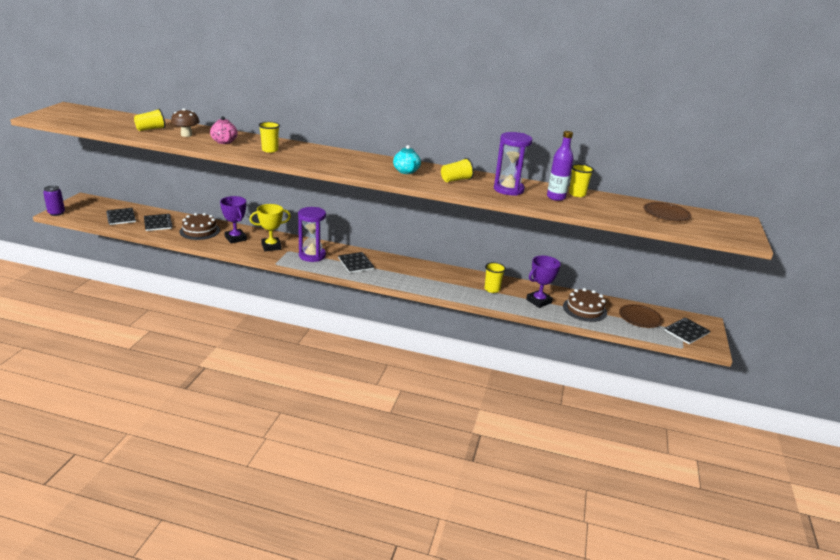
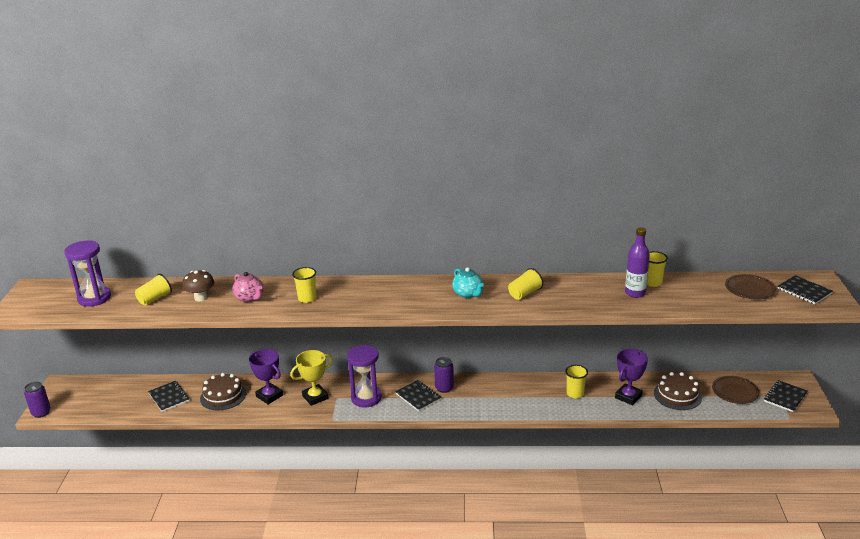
camera: 10 degrees left, 0 degrees up
black notebook [106,208,136,225] -> black notebook moved to [778,275,833,304]
purple hourglass [494,132,533,196] -> purple hourglass moved to [64,240,111,307]
none -> purple can [434,357,454,393]

